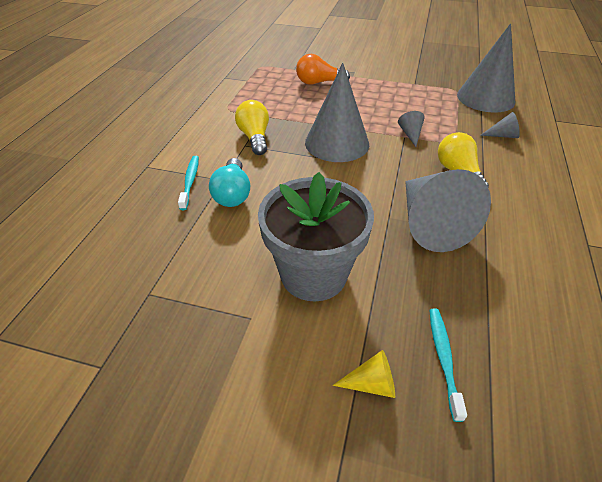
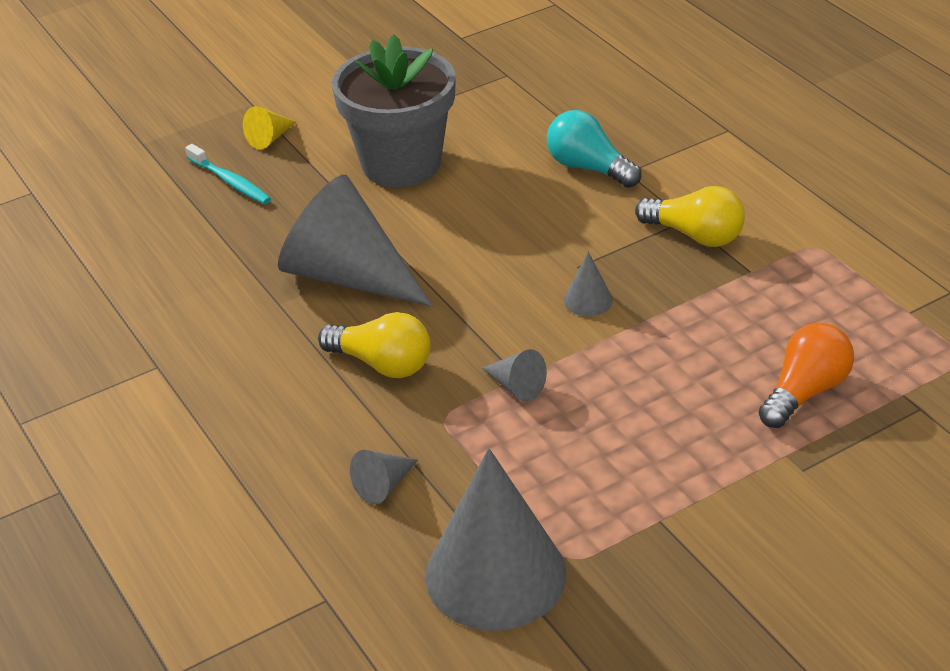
camera: 135 degrees right, 5 degrees down
turquoise toothbrush [178,156,199,210] -> none
grey cone [305,63,369,162] -> grey cone [564,252,613,316], size x0.42

